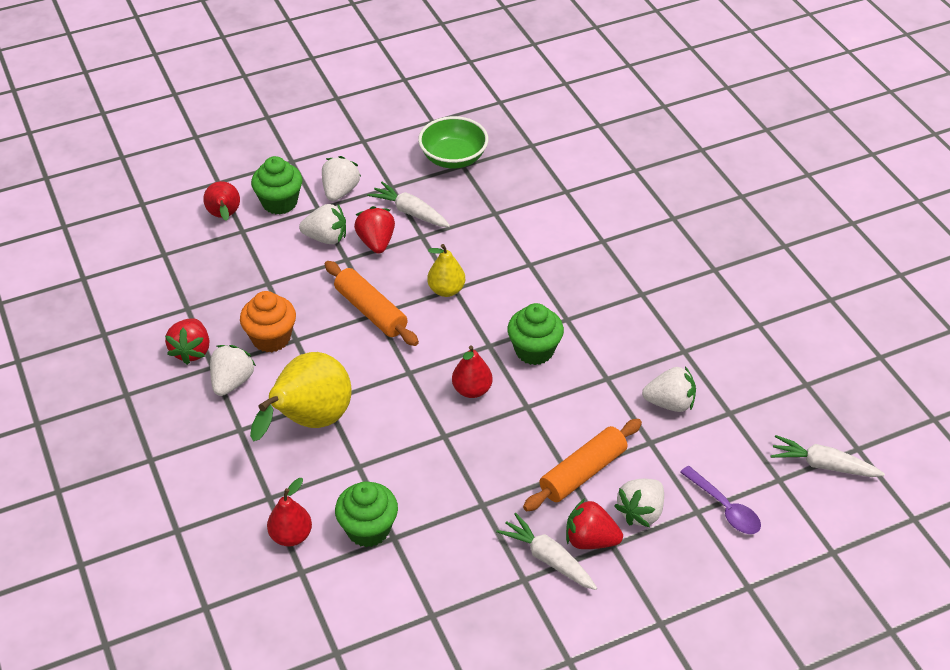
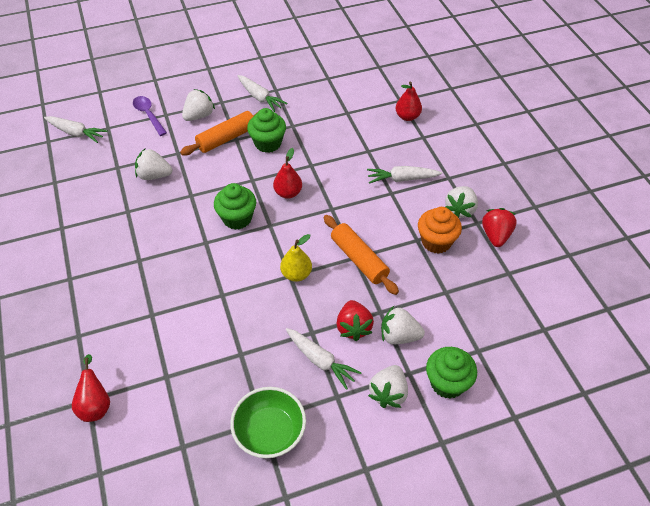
camera: 175 degrees left, 5 degrees up
red pear [203,181,240,221] -> red pear moved to [72,354,110,422]
yellow pear [250,352,352,441] -> white carrot [367,166,442,184]
green cupcake [335,482,398,547] -> green cupcake moved to [247,108,286,153]
red strawberry [566,498,623,549] -> none

